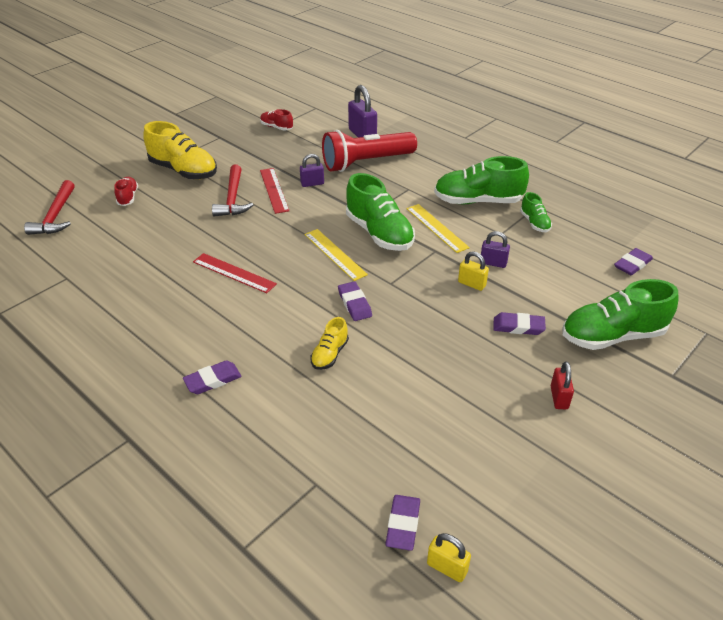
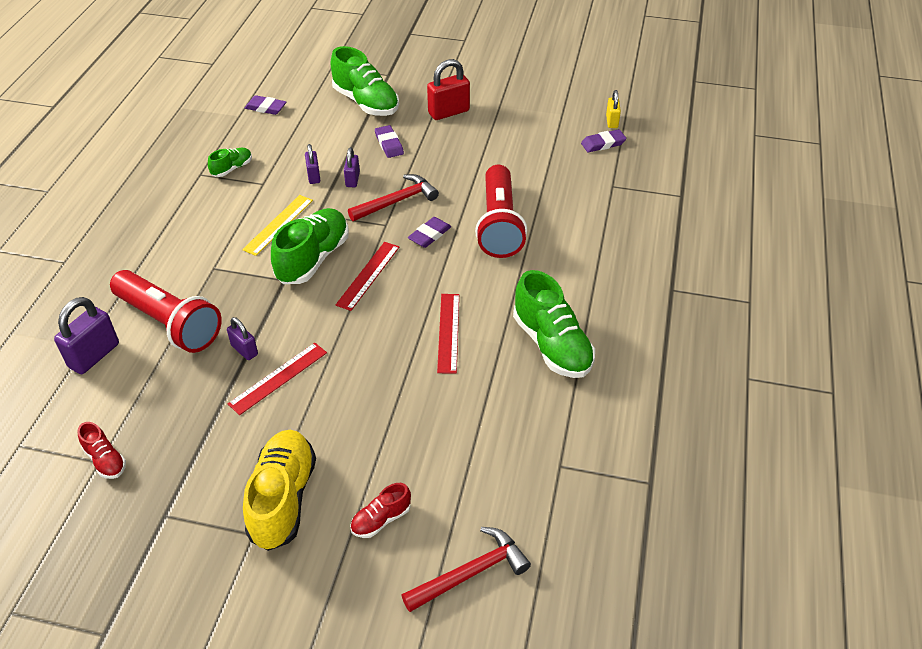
camera: 120 degrees left, 5 degrees up
purple eraser [183,360,242,394] -> none
red hammer [212,165,253,216] -> red hammer moved to [348,174,439,221]
red shoe [260,109,293,130] -> red shoe turned 45 degrees counterclockwise [78,422,126,479]
yellow ruler [304,229,368,281] -> red ruler [336,242,399,311]
yellow shoe [311,317,349,370] -> red flashlight [475,165,527,258]
green shoe [434,156,529,204] -> green shoe moved to [513,270,595,378]
yellow padlock [458,251,489,291] -> purple padlock [344,147,360,187]
red padlock [551,361,574,409] -> red padlock [427,59,470,120], size x1.70

